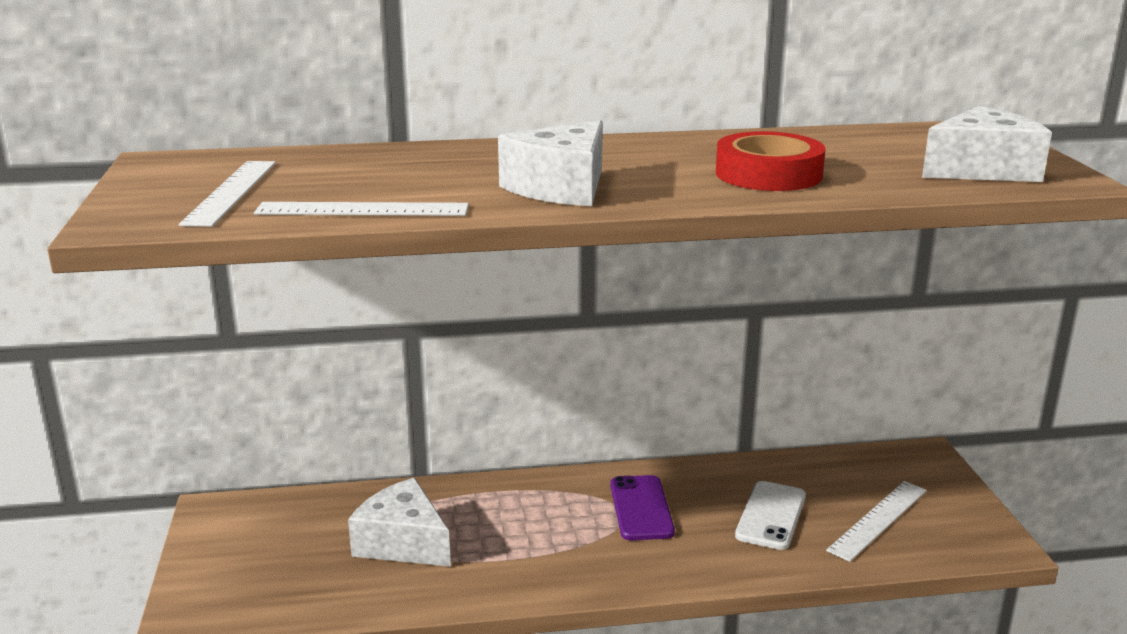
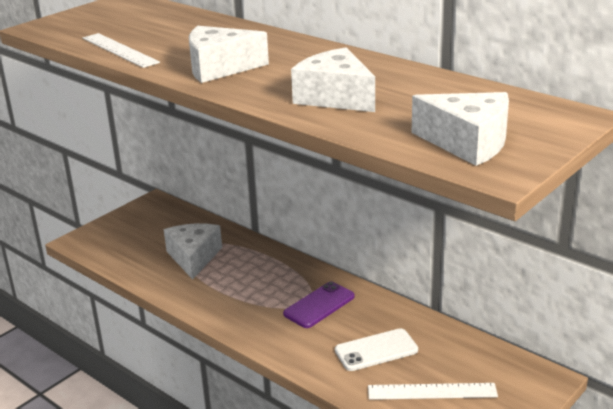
camera: 50 degrees right, 5 degrees up
white ruler [179,161,276,227] -> none
red tape [716,131,826,191] -> white cheese [291,47,375,112]

